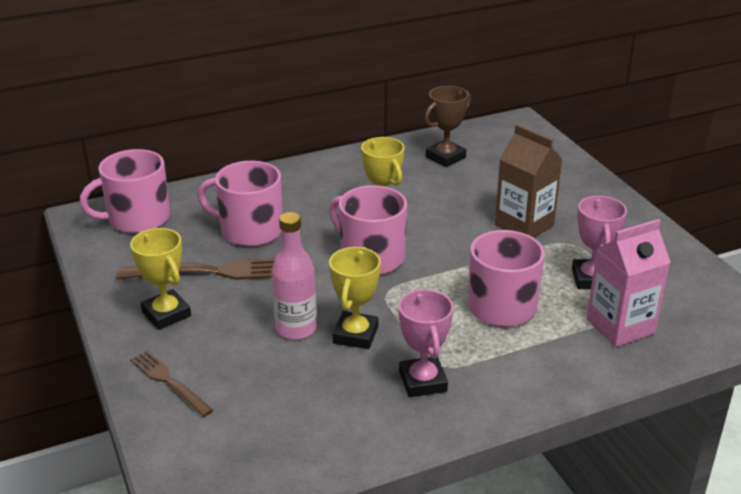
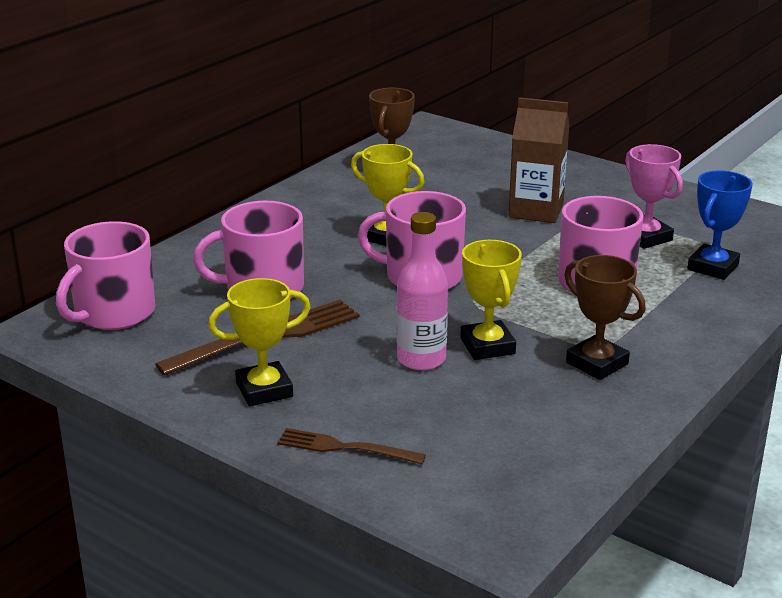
camera: 30 degrees left, 5 degrees down
yellow trophy [130,228,191,330] -> yellow trophy turned 45 degrees counterclockwise [208,278,311,406]
pink trophy [398,289,453,397] -> brown trophy [564,255,646,380]
pink carton [586,219,671,347] -> blue trophy [687,171,753,280]

